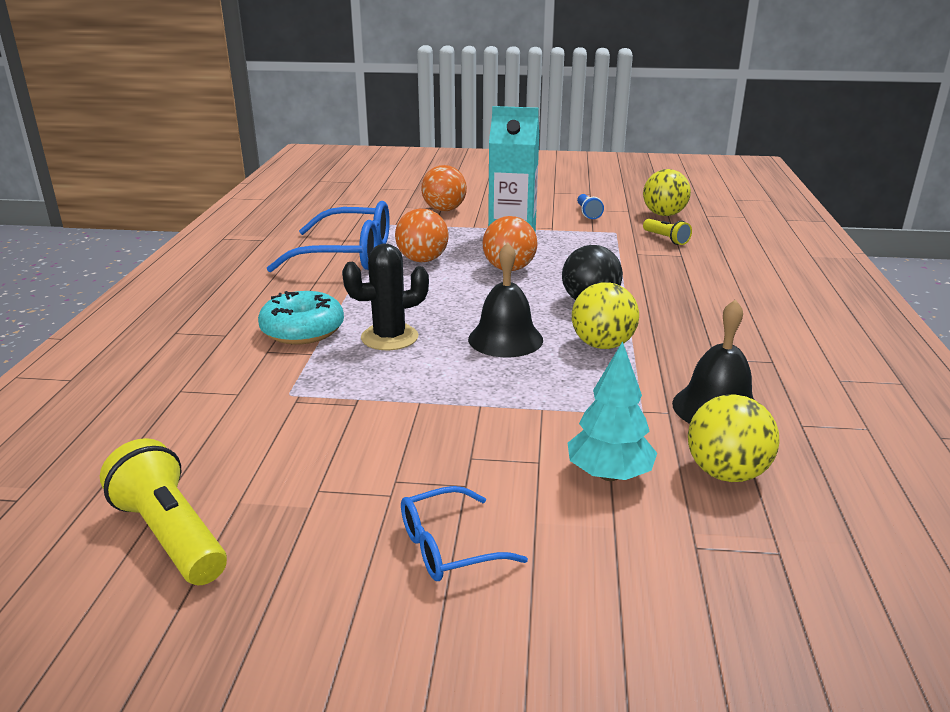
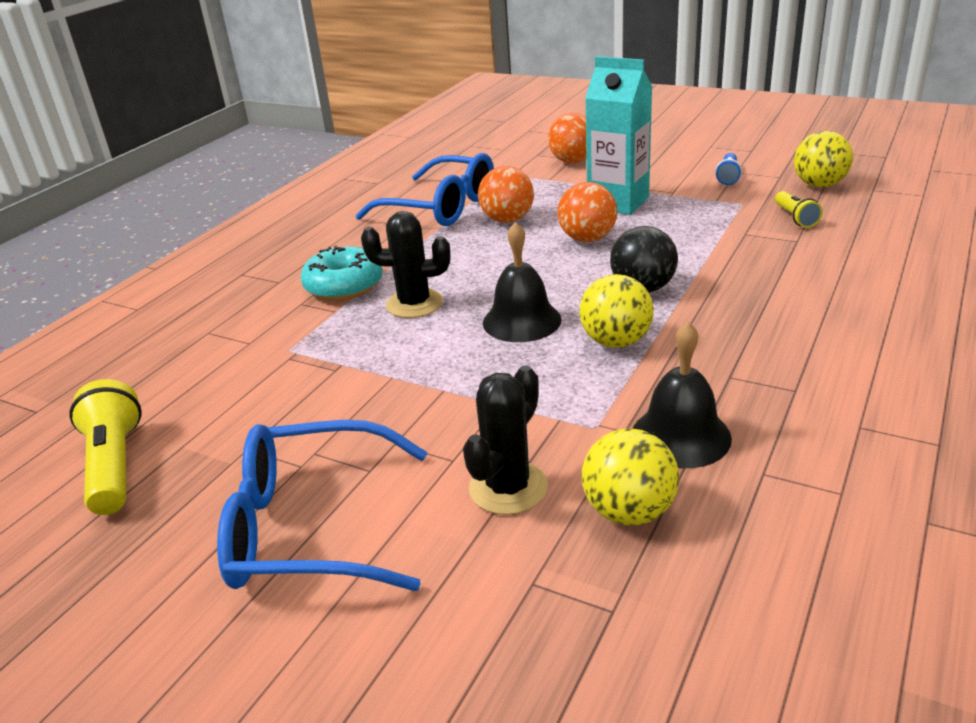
camera: 25 degrees right, 5 degrees up
blue glasses [401,486,528,581] -> blue glasses [217,420,428,591], size x1.93
turquoise tree [568,341,657,481] -> black cactus [463,365,548,515]

